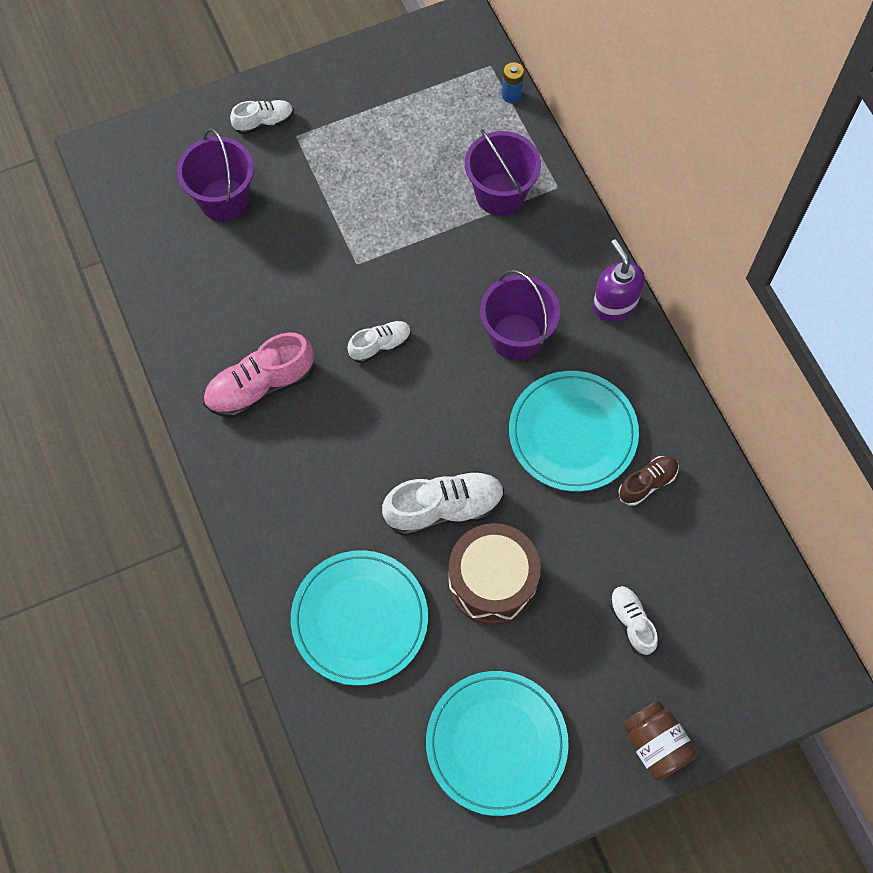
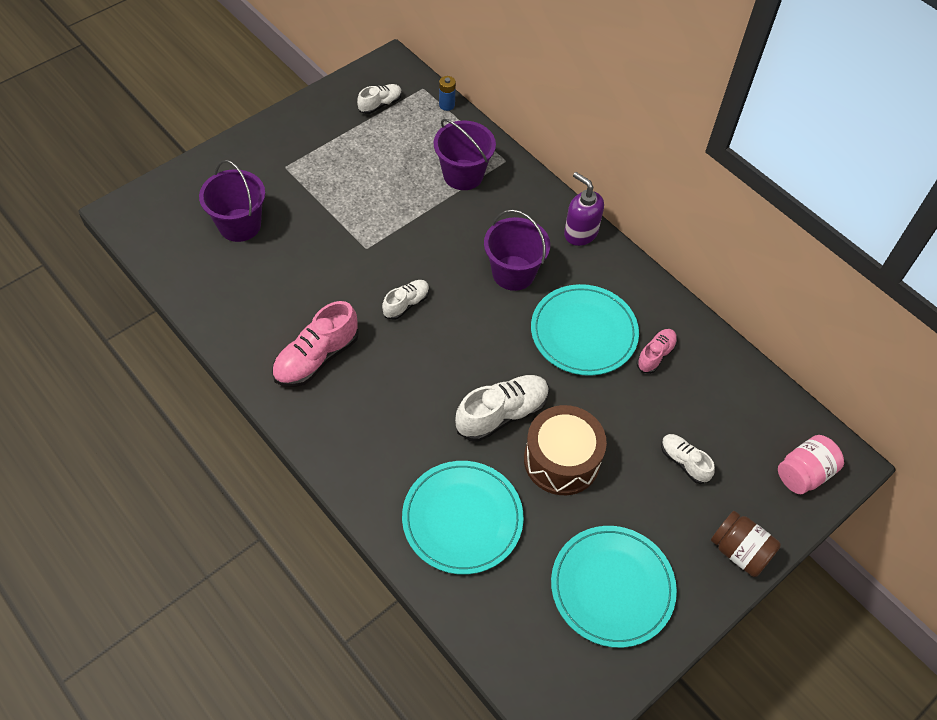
camera: 20 degrees left, 10 degrees down
white shoe [230,100,294,134] -> white shoe moved to [357,84,402,114]
brown shoe [618,456,679,506] -> pink shoe [636,329,677,374]
none -> pink jar [778,435,844,494]

